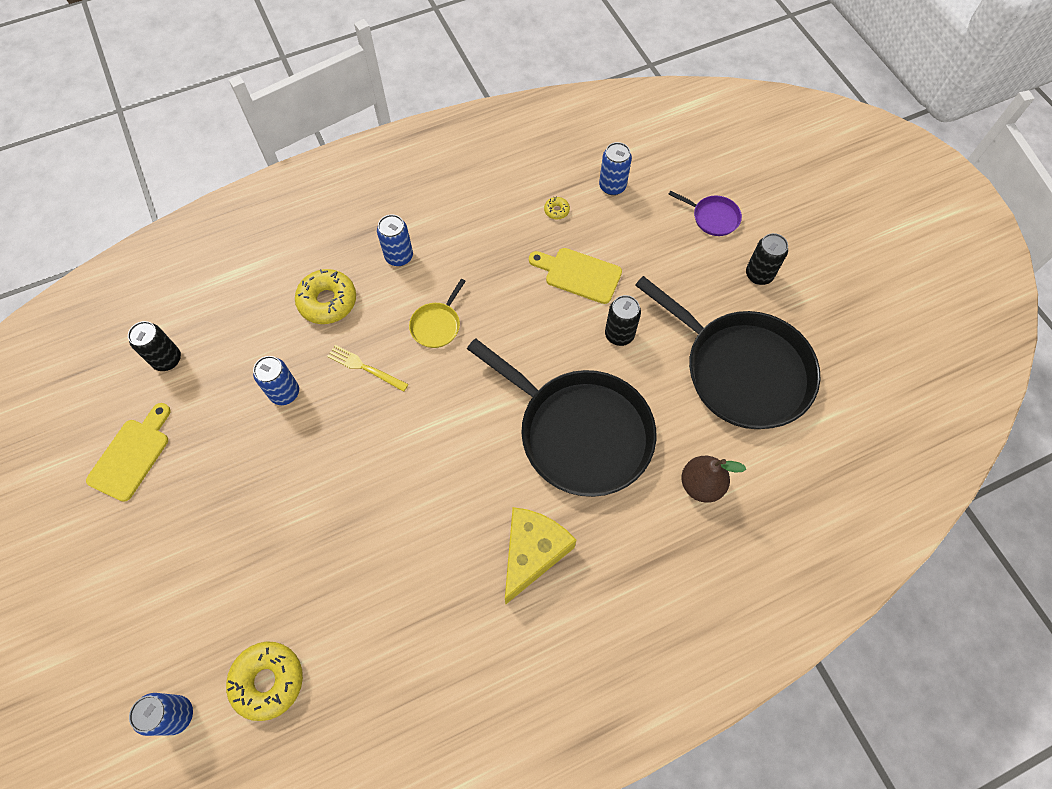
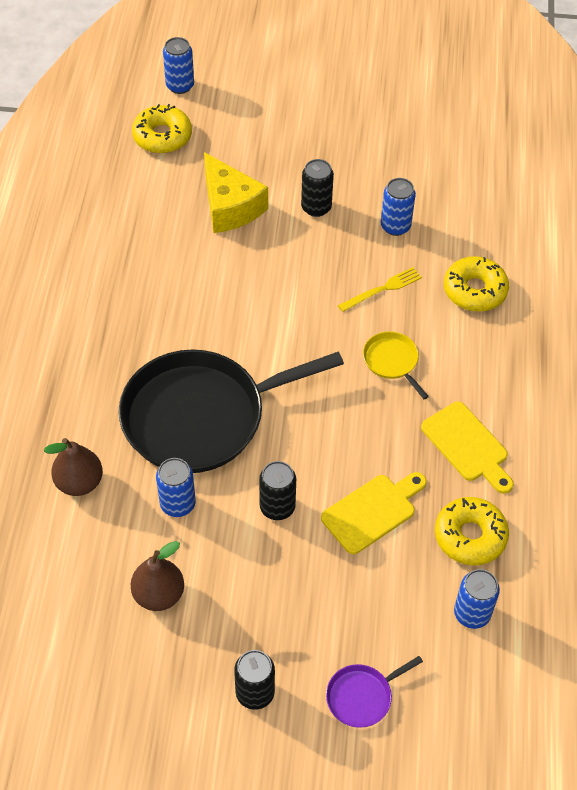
camera: 120 degrees right, 10 degrees down
yellow cutting board [86,403,171,502] -> yellow cutting board moved to [421,402,514,494]
black can [128,321,181,371] -> black can moved to [301,159,334,217]
blue can [377,214,413,266] -> blue can moved to [156,458,196,517]
yellow cheese [505,507,576,604] -> yellow cheese moved to [204,152,268,233]
yellow donut [544,197,570,219] -> yellow donut [435,497,509,565], size x2.21
black pan [635,276,820,429] -> brown pear [131,541,184,611]

